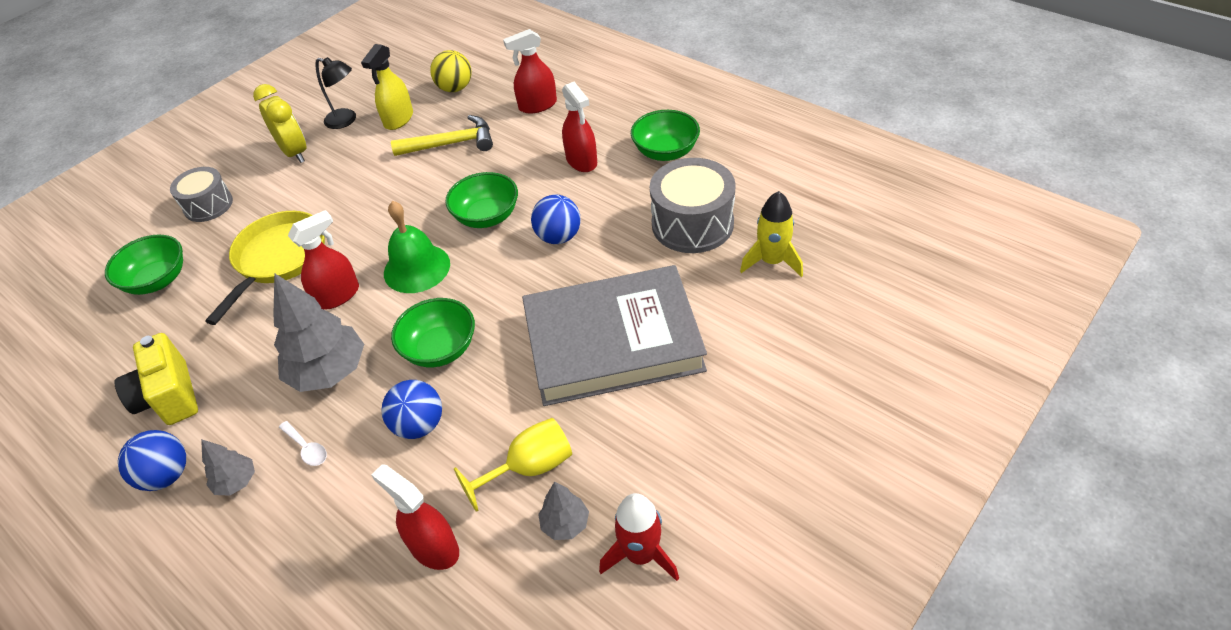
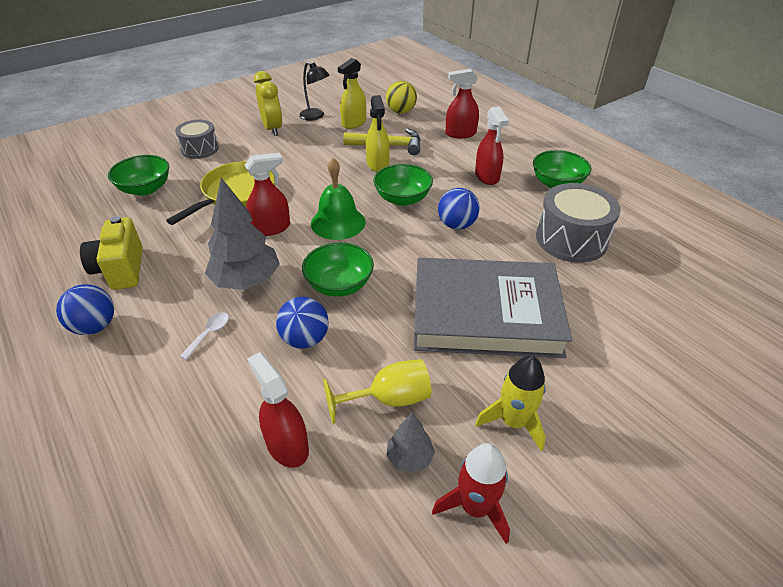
camera: 10 degrees right, 5 degrees down
grey tree [201,439,255,496] -> none
white spoon [279,421,327,466] -> white spoon turned 120 degrees counterclockwise [180,312,229,360]
yellow rocket [740,191,803,277] -> yellow rocket moved to [475,355,546,451]
none -> yellow spray bottle [366,95,390,172]

